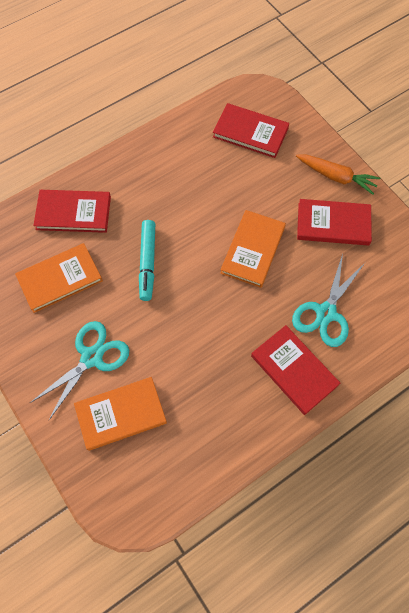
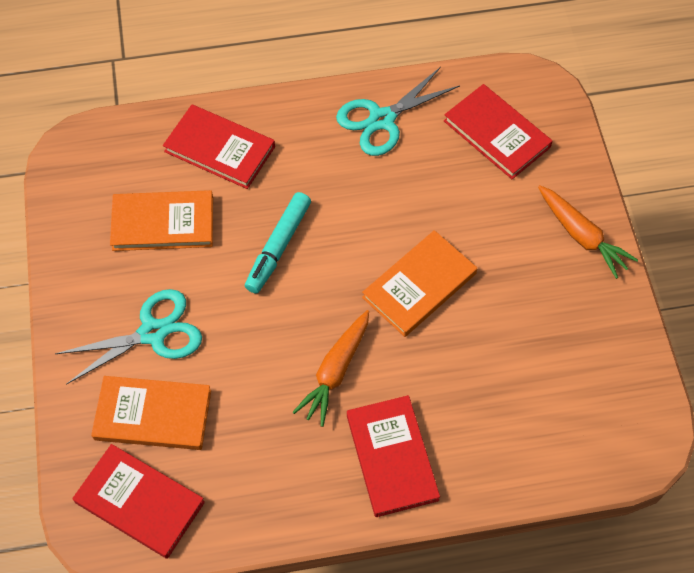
camera: 25 degrees right, 5 degrees down
turquoise scissors [292,253,365,347] -> turquoise scissors moved to [336,67,460,156]
red book [297,199,372,246] -> red book moved to [72,444,205,559]
none -> orange carrot [293,310,369,427]

